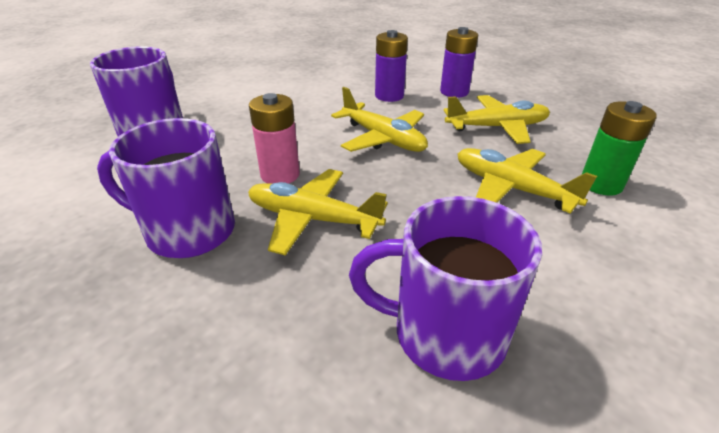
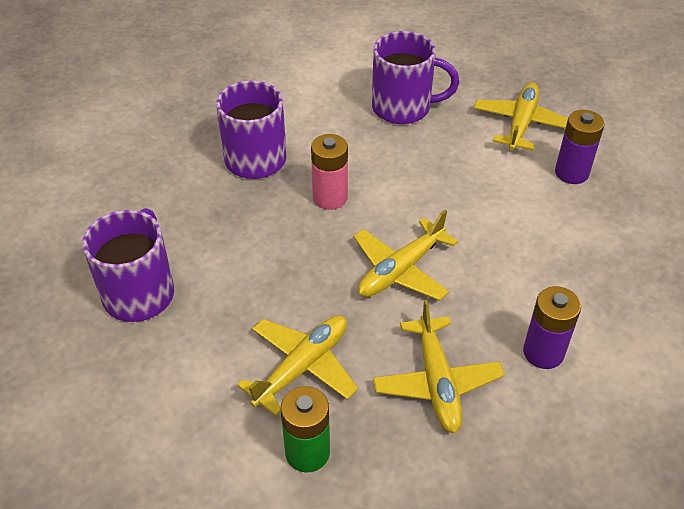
camera: 90 degrees right, 10 degrees up
yellow plane [248,169,388,256] -> yellow plane moved to [473,82,568,150]
purple battery [375,30,408,102] -> purple battery moved to [555,110,605,184]

